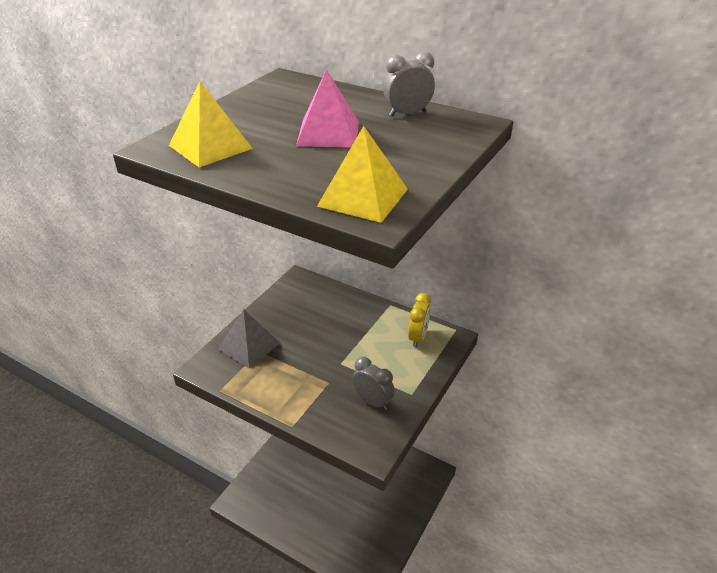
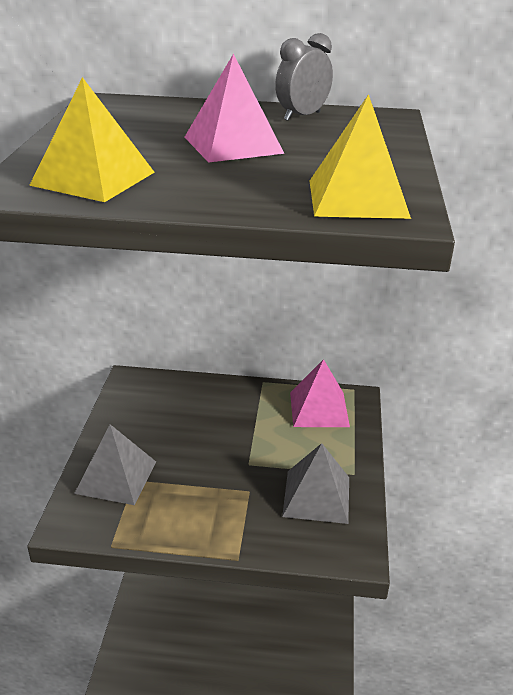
camera: 25 degrees left, 5 degrees down
grey clock [352,357,395,411] -> grey pyramid [282,443,349,524]
yellow clock [408,293,431,347] -> pink pyramid [290,359,350,427]

